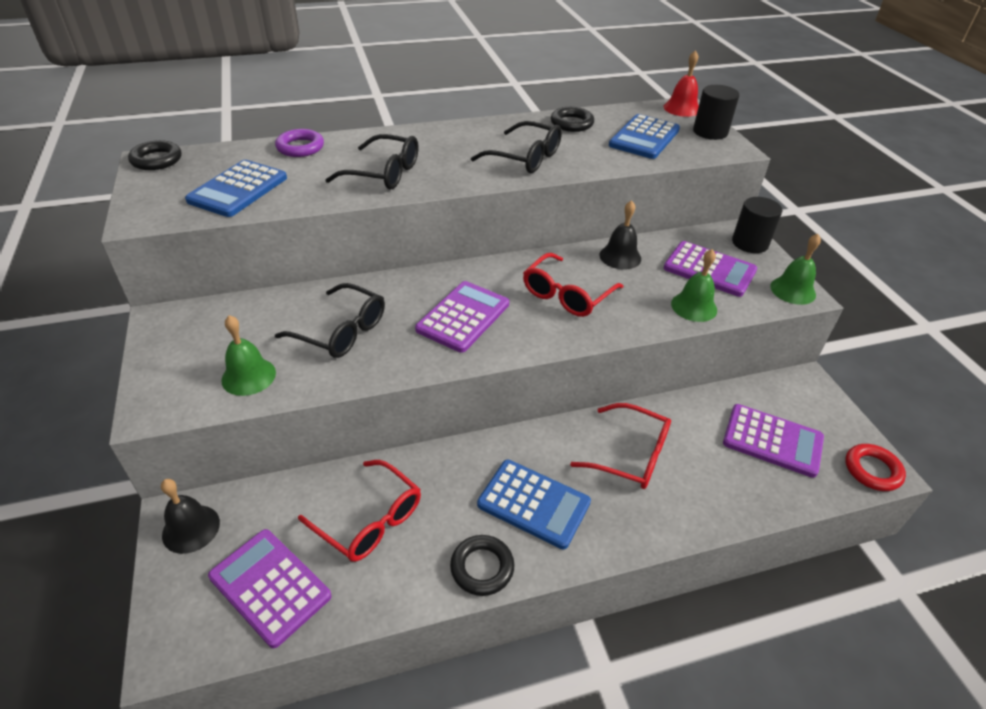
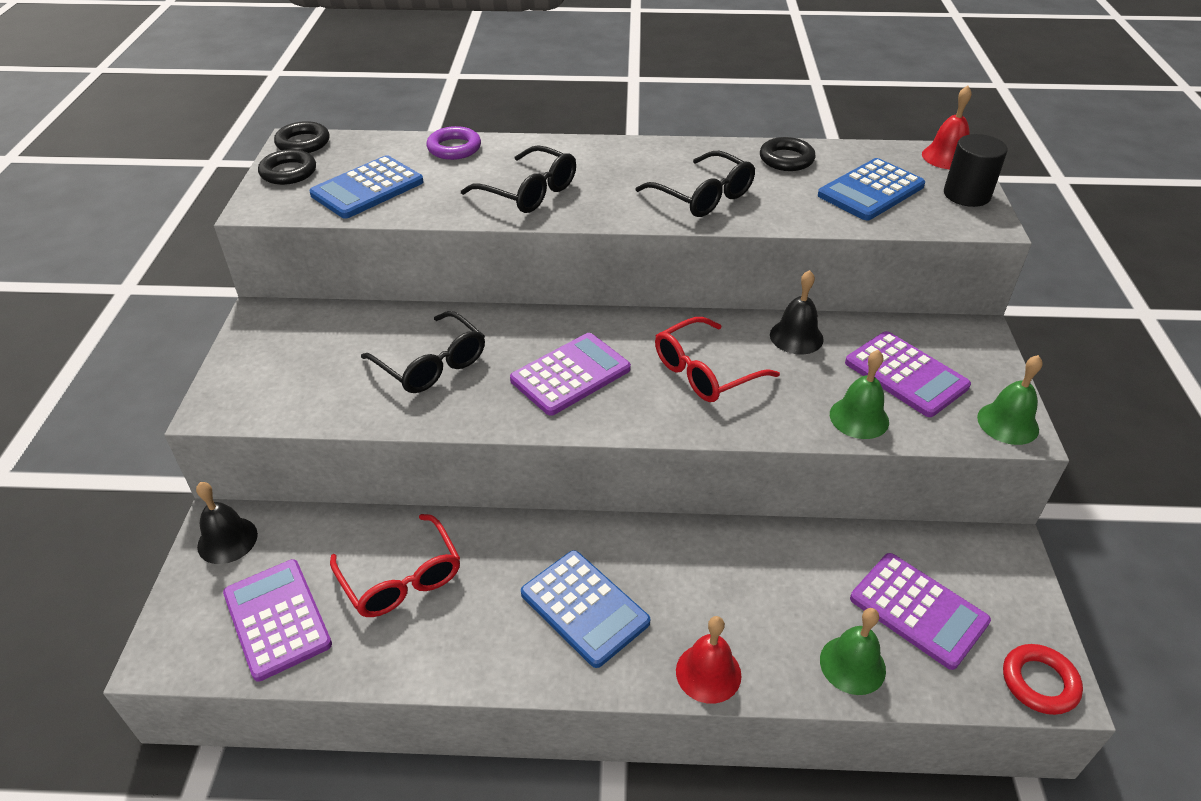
camera: 20 degrees right, 0 degrees up
green bell [221,315,276,396] -> green bell moved to [820,608,886,695]
black ring [450,535,514,596] -> black ring moved to [258,149,316,185]
red glasses [570,403,671,489] -> none
black cylinder [732,197,782,253] -> none
none -> red bell [676,616,742,704]

